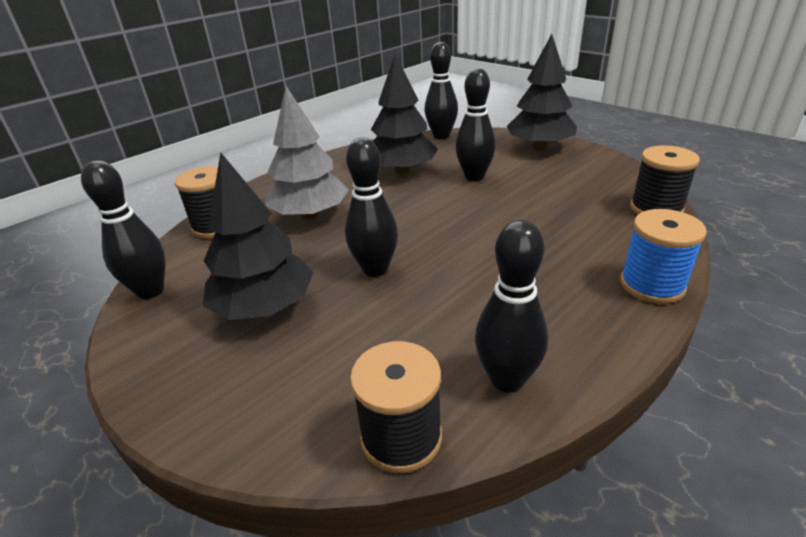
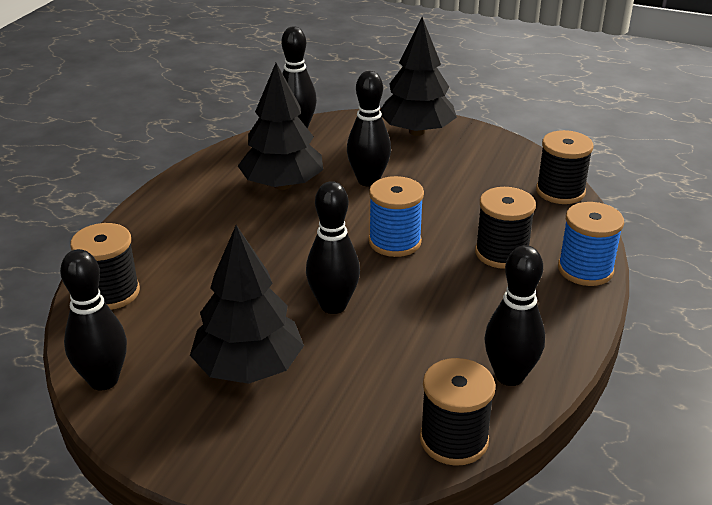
camera: 25 degrees left, 0 degrees up
grey tree [265,86,349,220] -> none
none -> blue spool [369,176,424,257]
none -> black spool [475,187,536,269]

